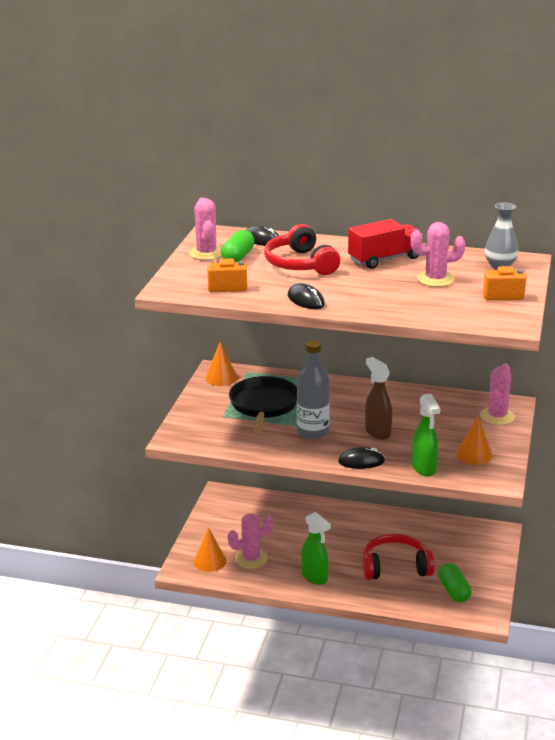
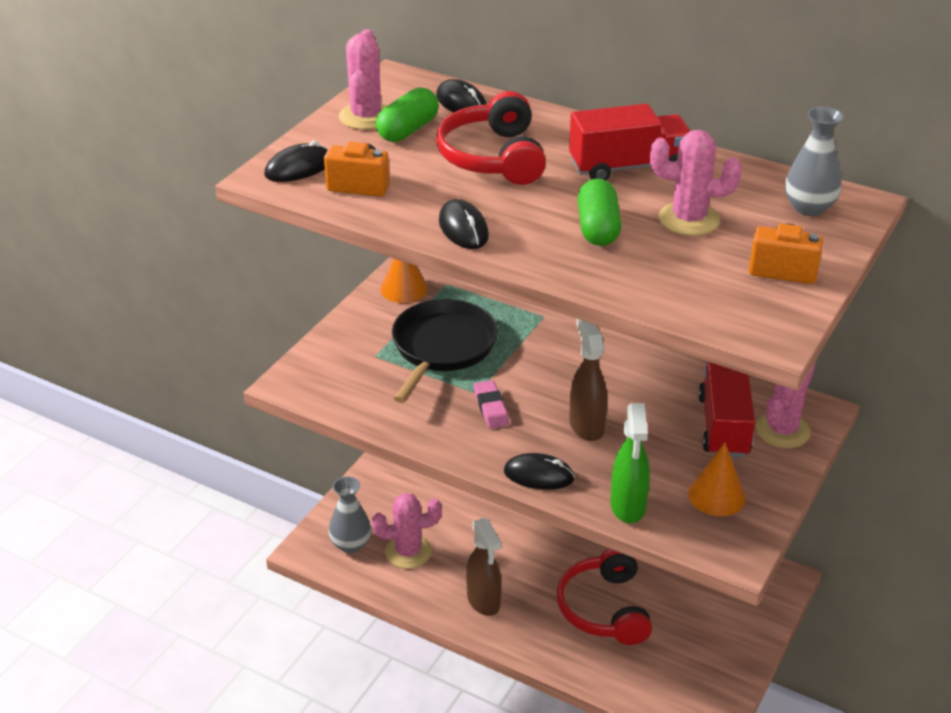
camera: 15 degrees right, 10 degrees up
orange cone [194,528,227,572] -> grey vase [329,477,371,553]
grey bottle [297,340,330,439] -> pink eraser [474,380,509,429]
green spray bottle [301,512,331,585] -> brown spray bottle [466,518,502,616]
red headphones [363,534,434,580] -> red headphones turned 105 degrees counterclockwise [557,548,652,645]
green capsule [438,563,471,603] -> green capsule moved to [578,178,621,246]
none -> black mouse [264,141,328,182]
none -> red truck [698,362,755,458]

